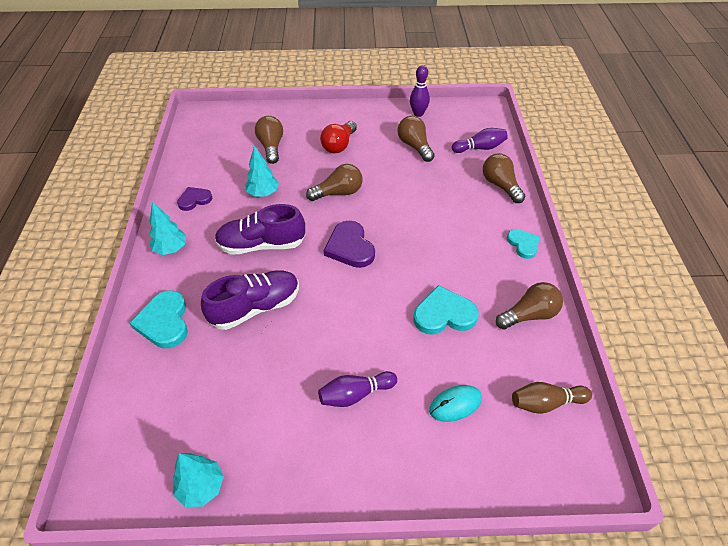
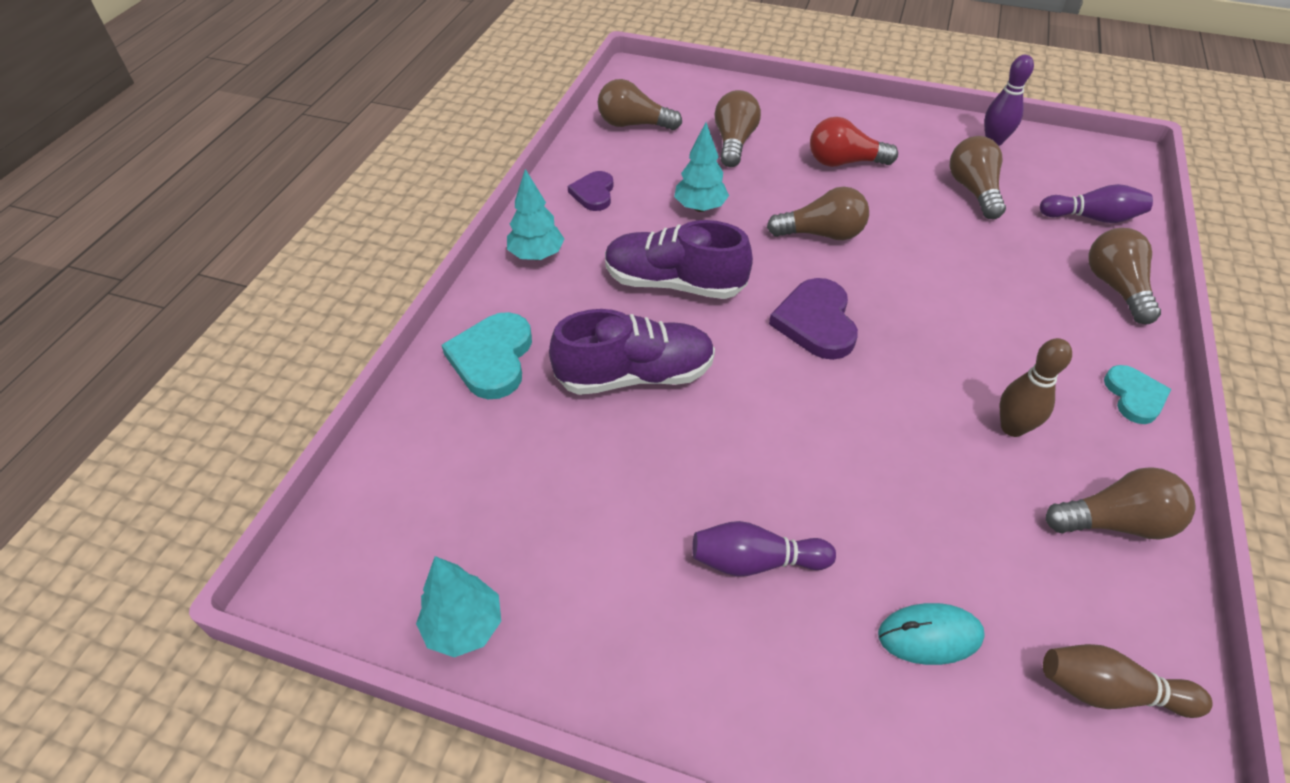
camera: 20 degrees right, 0 degrees up
purple heart [177,187,212,211] -> purple heart turned 75 degrees counterclockwise [568,171,614,211]
red light bulb [320,121,357,153] -> red light bulb turned 45 degrees clockwise [810,117,898,167]
turquoise heart [414,285,479,335] -> none
none -> brown light bulb [598,79,682,130]
none -> brown bowling pin [1000,338,1072,437]

